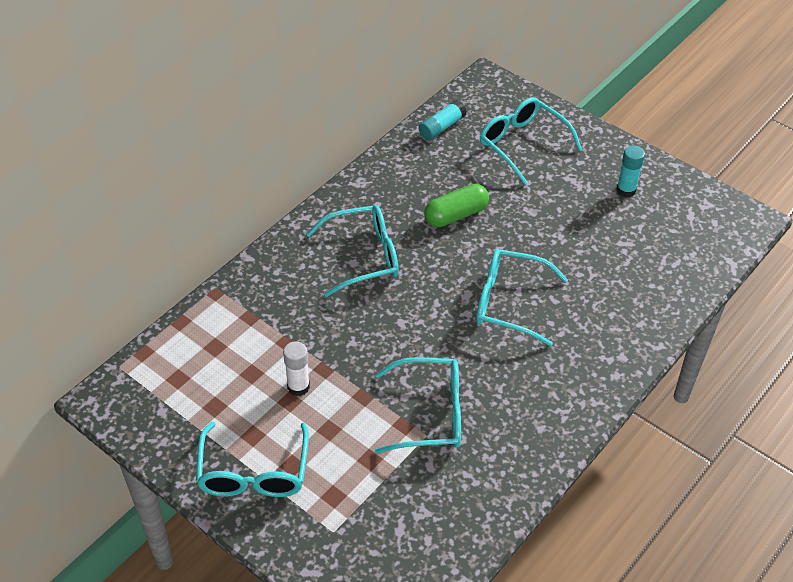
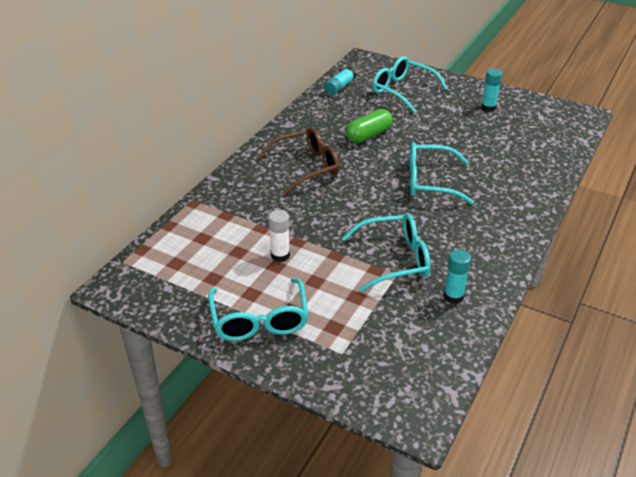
camera: 10 degrees left, 10 degrees down
turquoise glasses [306,205,399,297] -> brown glasses [257,127,340,195]
none -> turquoise glue stick [443,249,471,304]

